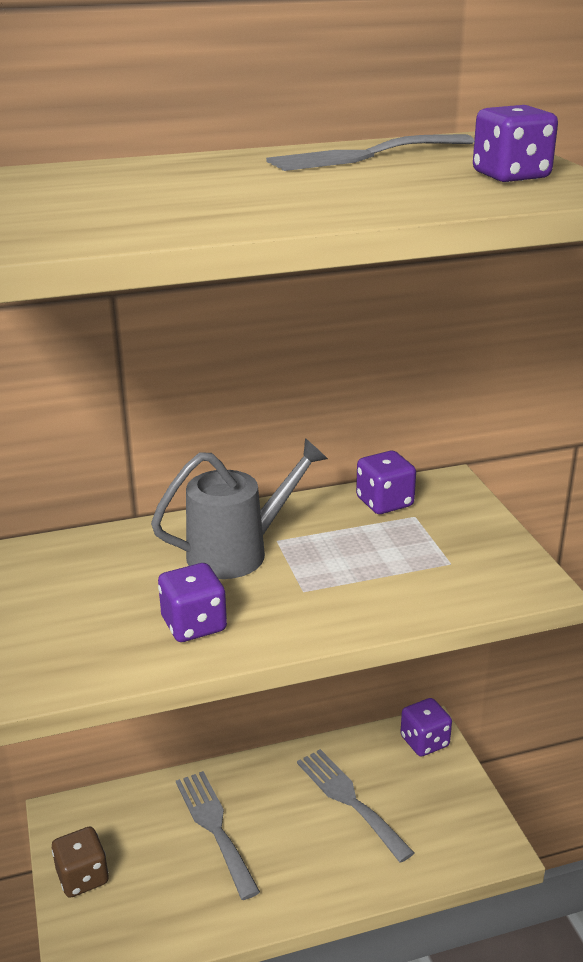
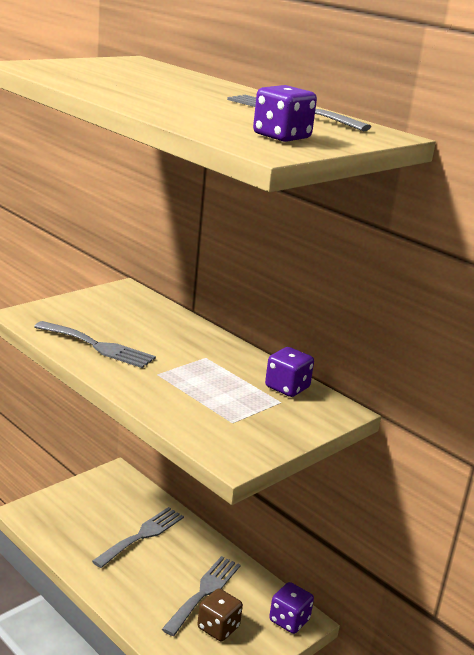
camera: 60 degrees right, 5 degrees down
brown dice [52,827,109,898] -> brown dice moved to [197,589,243,641]
grey watering can [151,438,328,579] -> none
purple dice [158,563,227,642] -> grey fork [34,321,156,368]

